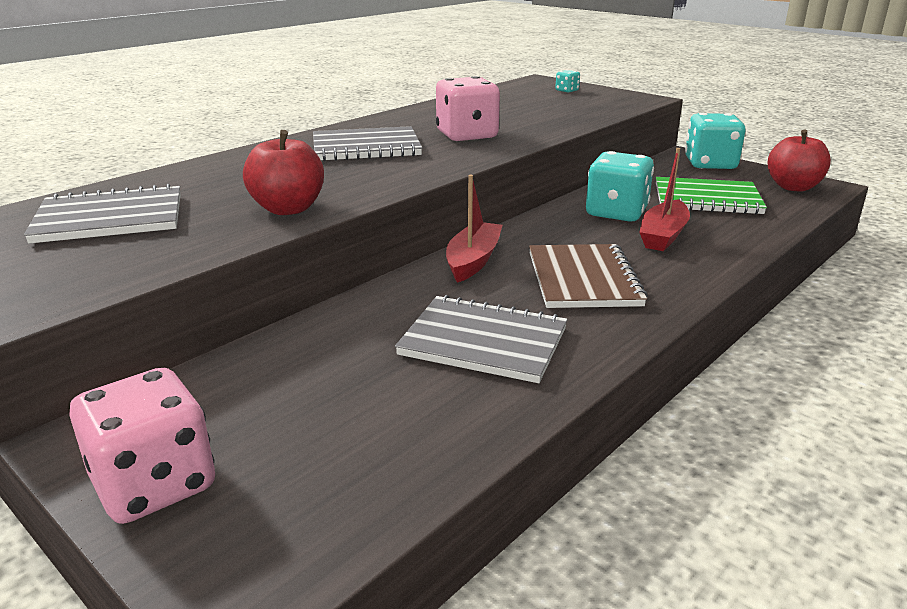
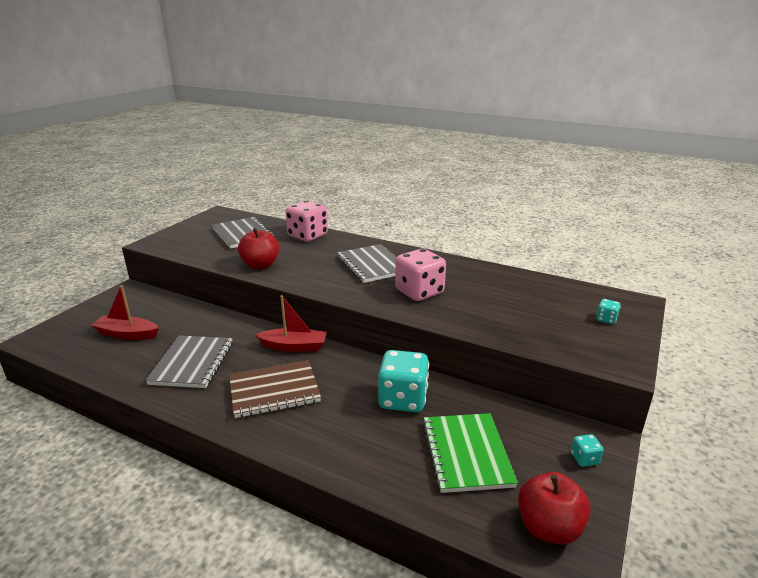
camera: 75 degrees right, 0 degrees up
pink dice [69,368,215,524] -> pink dice moved to [286,200,328,241]
red boat [639,148,690,251] -> red boat moved to [91,285,159,340]
turquoise dice [685,113,746,169] -> turquoise dice [571,434,604,467], size x0.44

